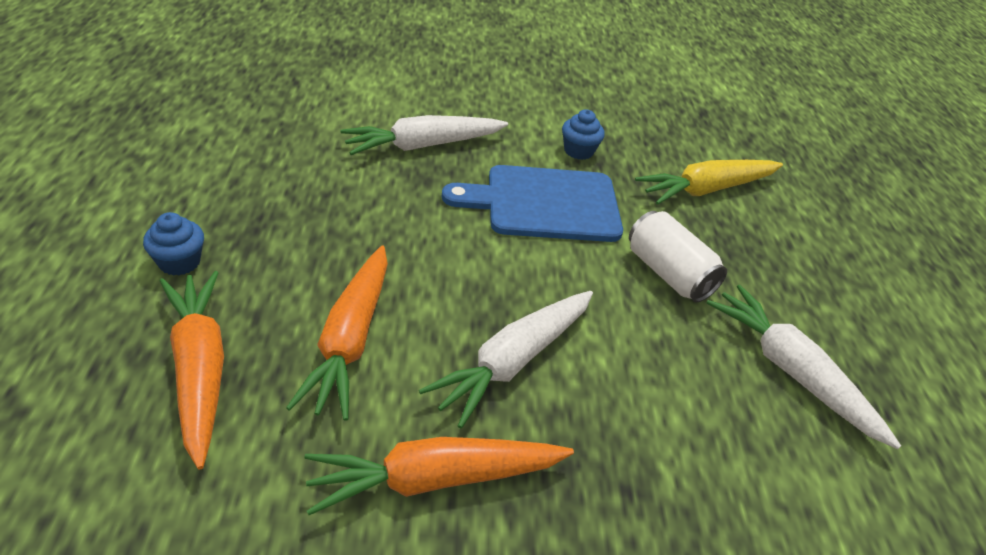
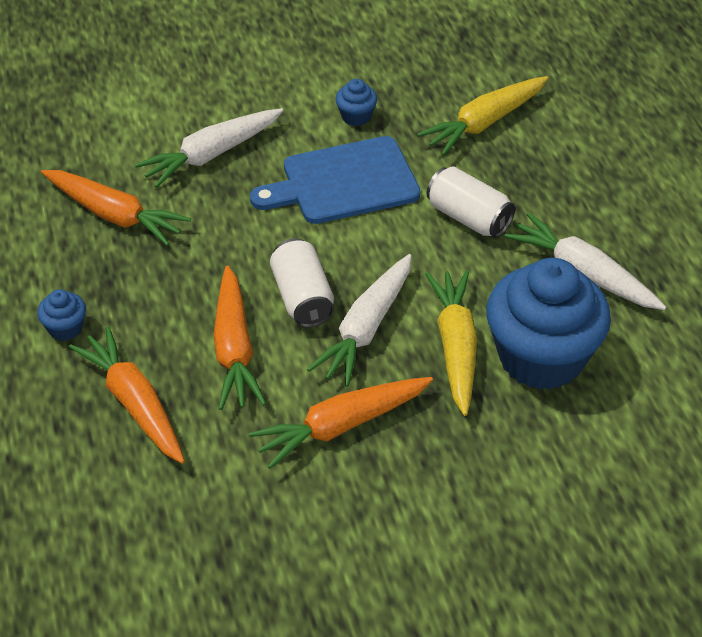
camera: 10 degrees left, 5 degrees up
none -> orange carrot [41,170,191,246]
none -> white can [270,238,334,328]
none -> yellow carrot [425,270,477,416]
none -> blue cupcake [486,258,611,390]

